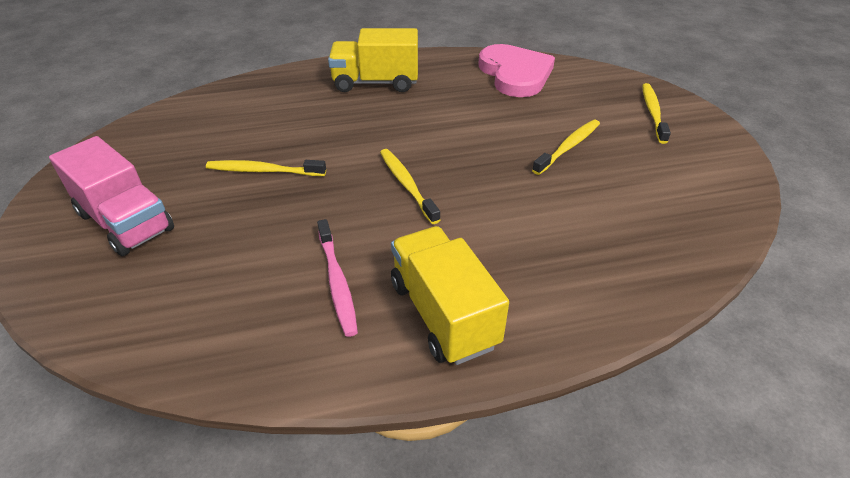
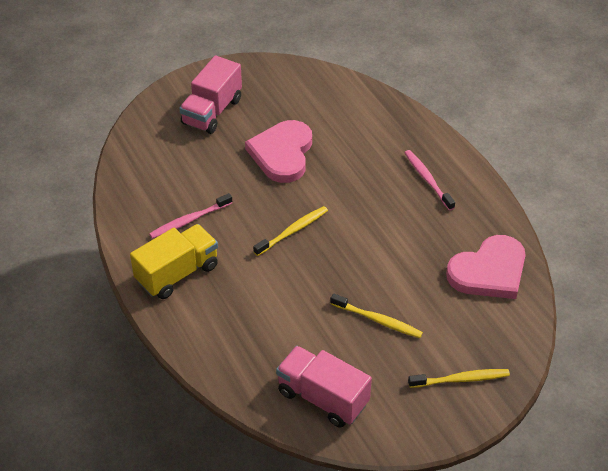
camera: 75 degrees right, 5 degrees up
yellow toothbrush [206,160,326,176] -> pink heart [245,120,312,183]
yellow truck [328,28,418,92] -> pink toothbrush [404,150,455,211]
none -> pink truck [276,346,372,428]

